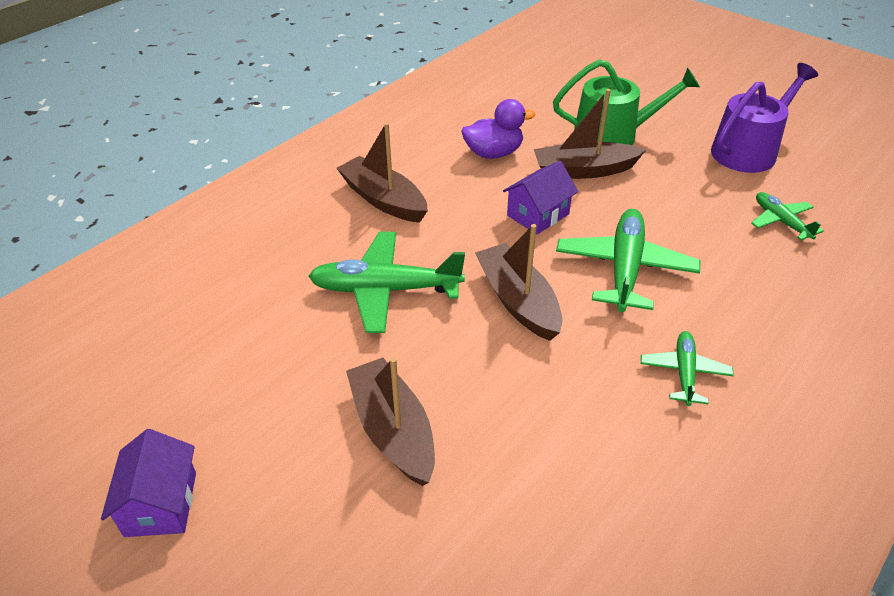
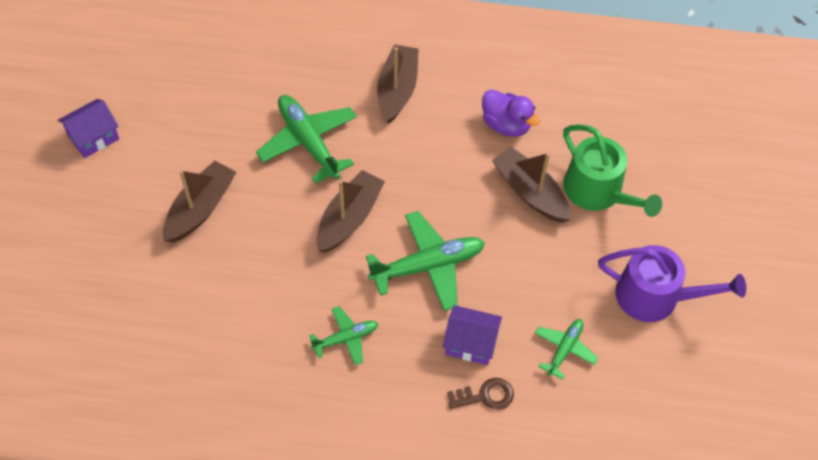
camera: 55 degrees right, 15 degrees up
purple house [503,161,578,234] -> purple house moved to [443,305,502,365]
none -> brown key [447,378,514,410]

